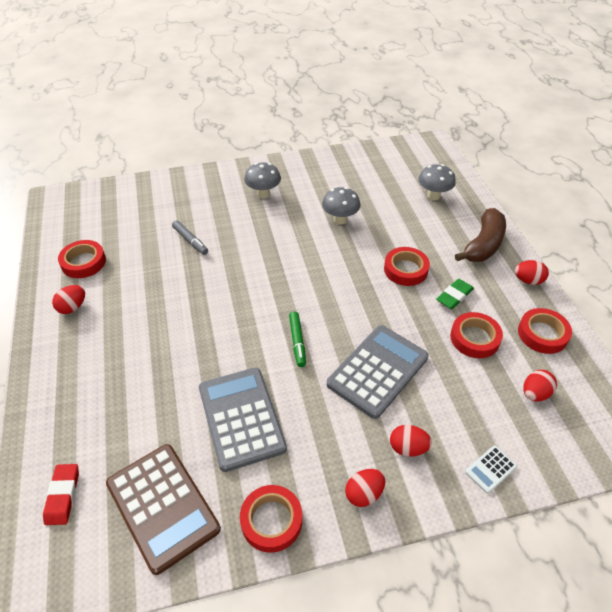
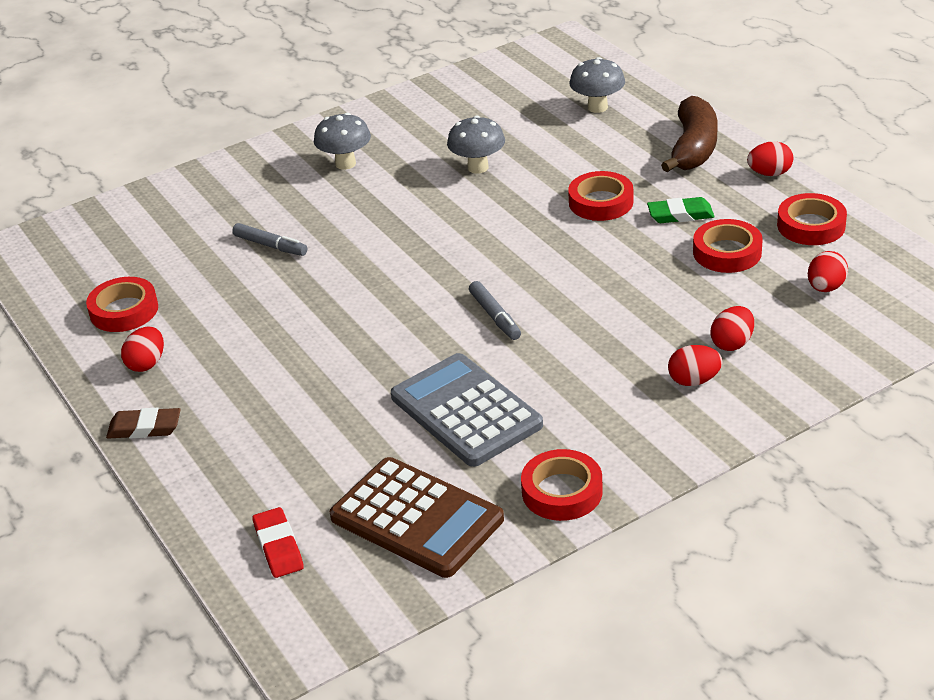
camera: 15 degrees left, 10 degrees down
green marker [289,312,306,367] -> grey marker [469,281,521,340]
grey calculator [327,325,428,419] -> none
red egg [345,469,385,507] -> red egg moved to [711,306,754,351]
green eraser [436,279,474,309] -> green eraser turned 60 degrees clockwise [647,197,715,223]
white calculator [465,445,517,494] -> none
none -> brown eraser [106,408,181,439]

